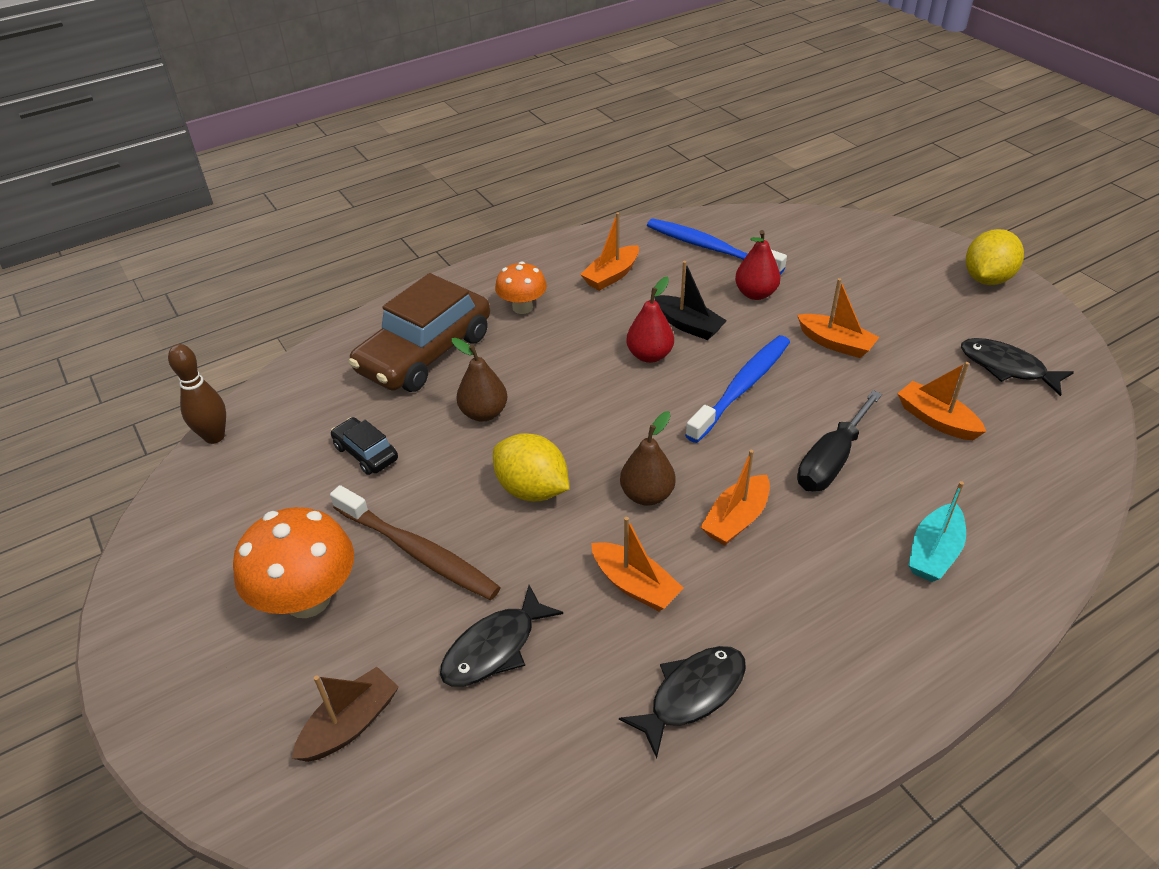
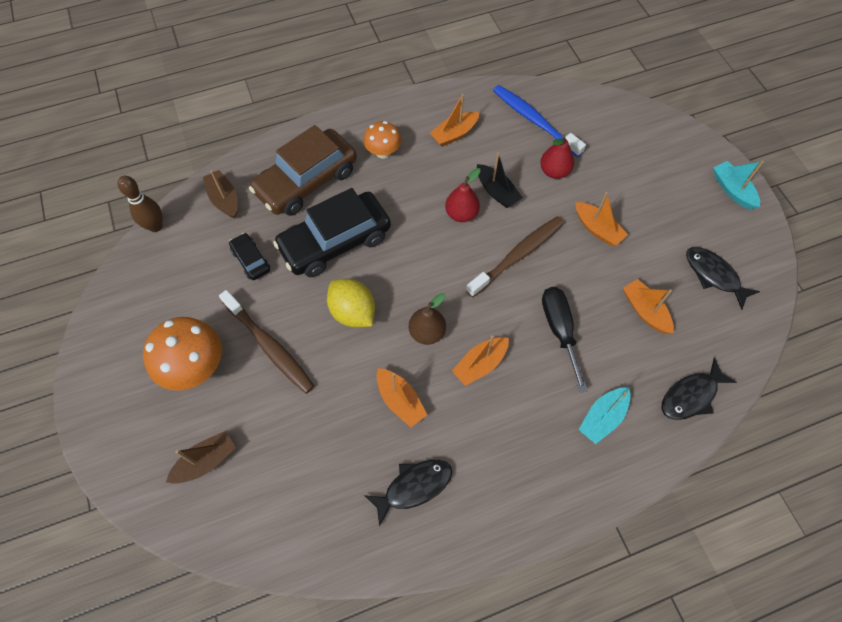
camera: 10 degrees right, 20 degrees up
black fish [440,585,563,687] -> black fish moved to [662,358,737,420]
brown pear [452,338,507,422] -> black car [273,188,391,277]
blue toothbrush [685,335,790,443] -> brown toothbrush [466,216,564,297]
black screwdriver [797,390,882,491] -> black screwdriver turned 120 degrees clockwise [542,287,588,393]
yellow lemon [966,229,1024,285] -> turquoise boat [713,161,764,210]
none -> brown boat [203,170,238,219]

